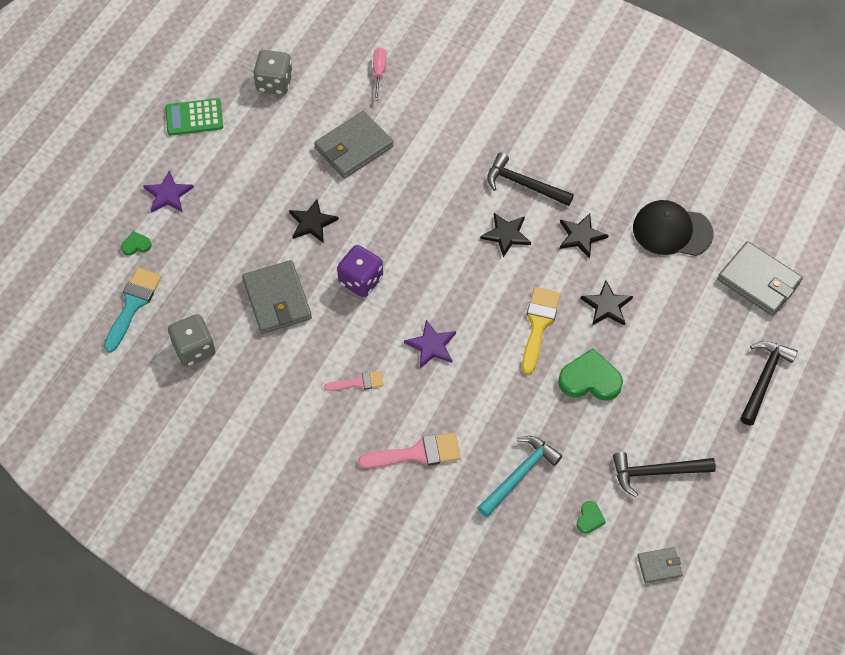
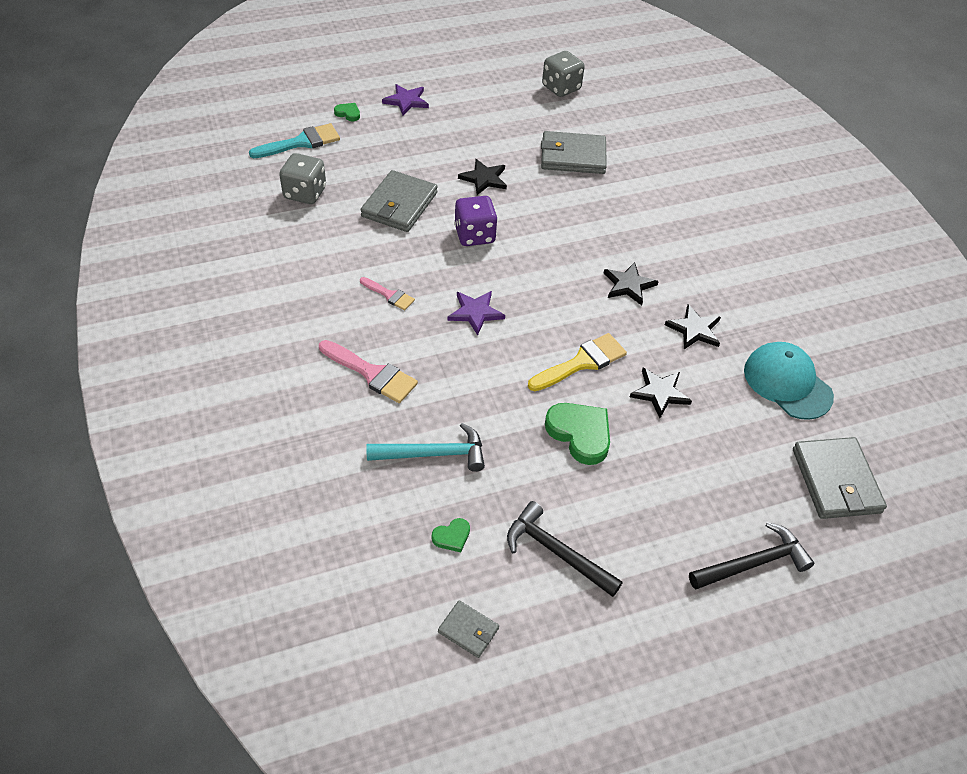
camera: 40 degrees right, 10 degrees down
green calculator [165,98,223,136] -> none
pink screwdriver [373,47,387,101] -> none
black hammer [487,153,574,206] -> none
black cap [633,200,714,256] -> turquoise cap [744,342,834,420]

